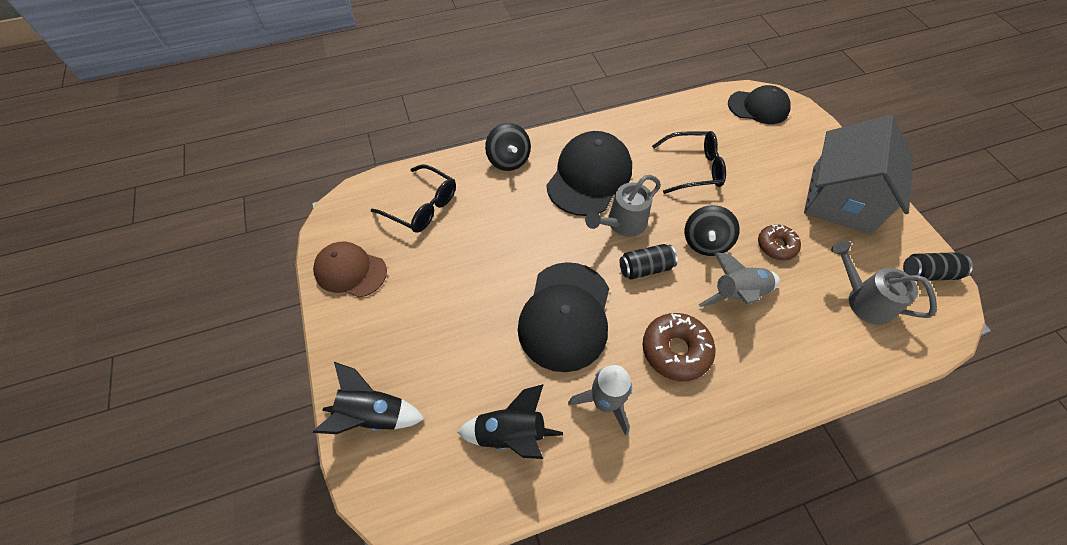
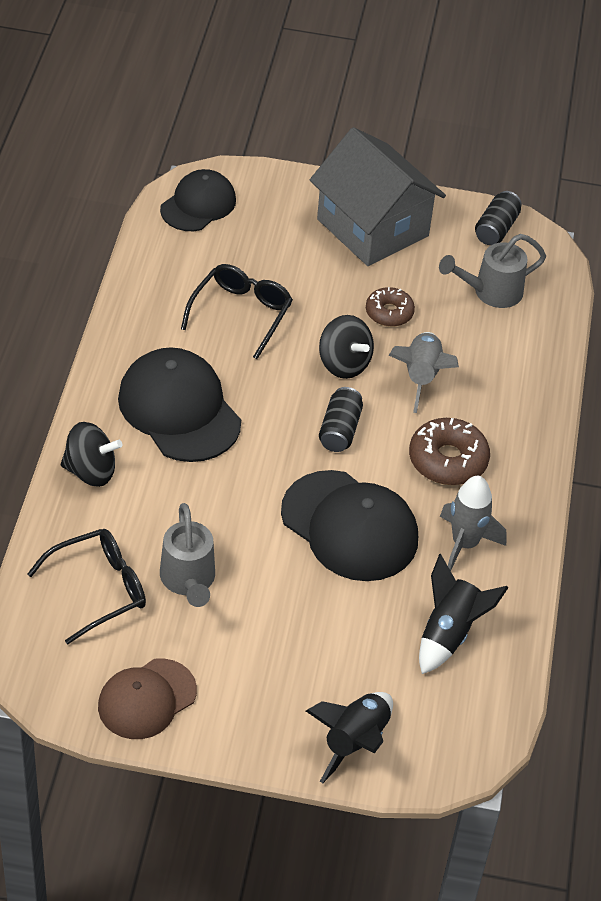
camera: 65 degrees left, 10 degrees down
grey watering can [585,175,661,236] -> grey watering can moved to [160,503,215,607]

